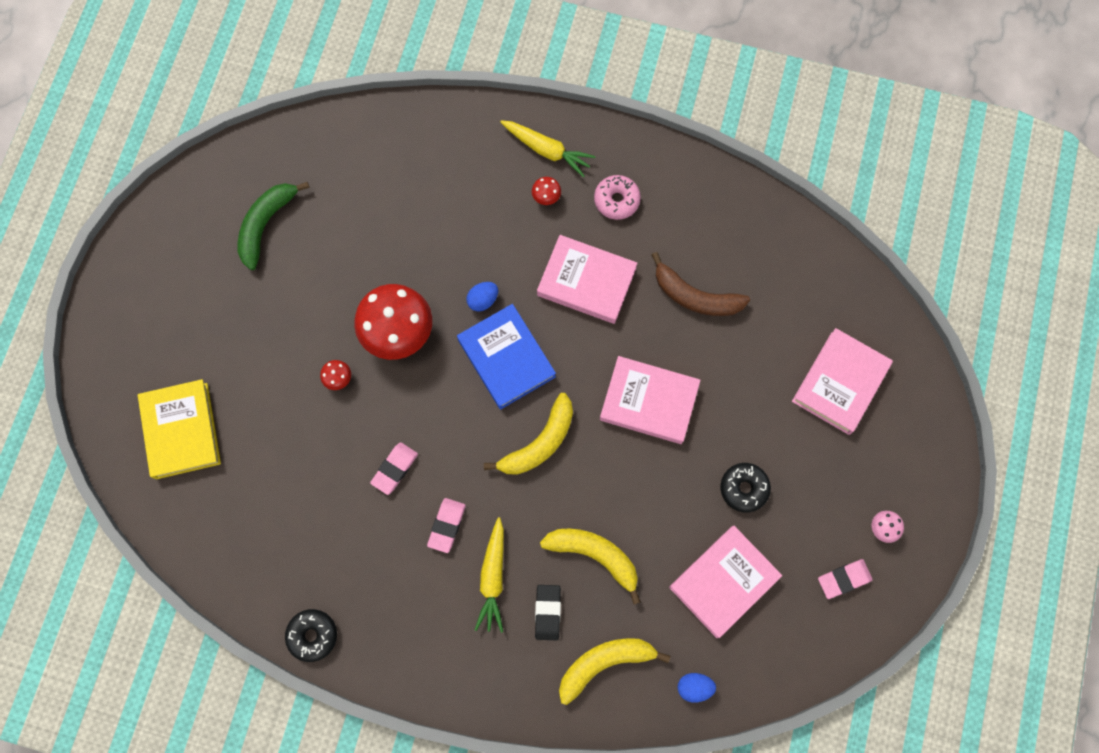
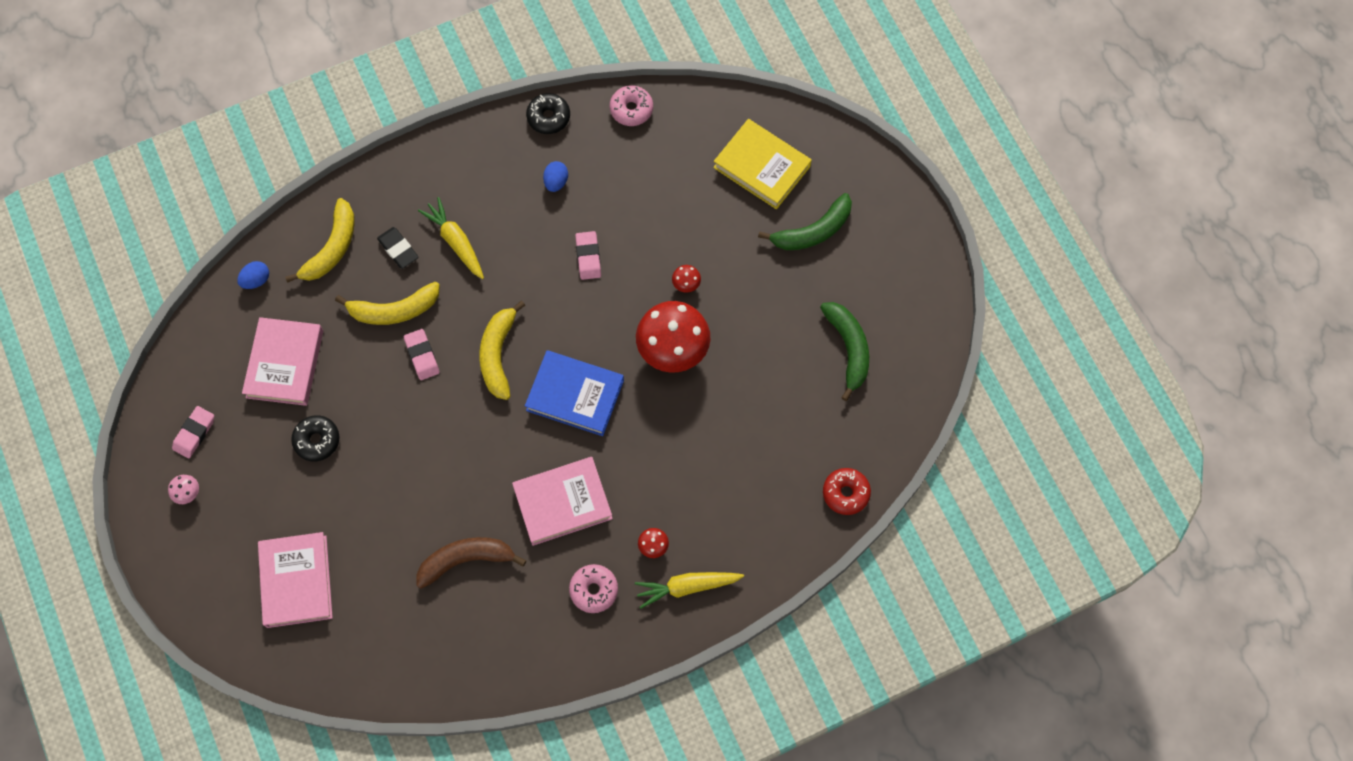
camera: 140 degrees right, 5 degrees down
pink eraser [427,498,466,553] -> pink eraser moved to [404,329,440,380]
blue egg [466,282,498,312] -> blue egg moved to [543,161,568,192]
pink book [600,356,701,444] -> none
none -> pink donut [610,85,653,126]
none -> green banana [758,193,852,250]
none -> red donut [823,468,871,515]

